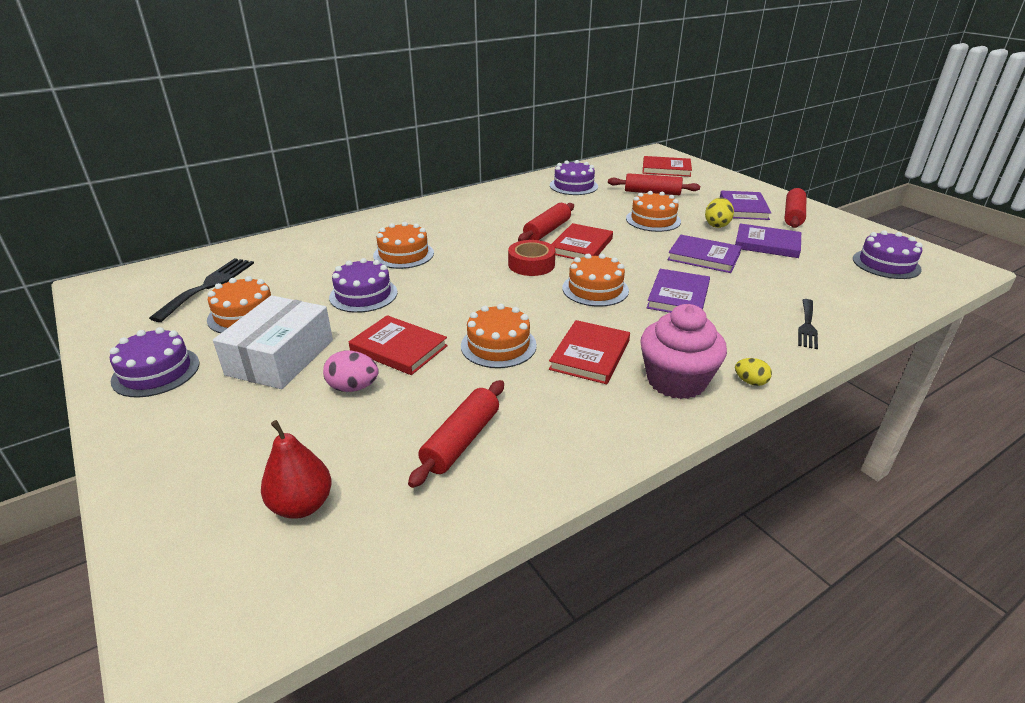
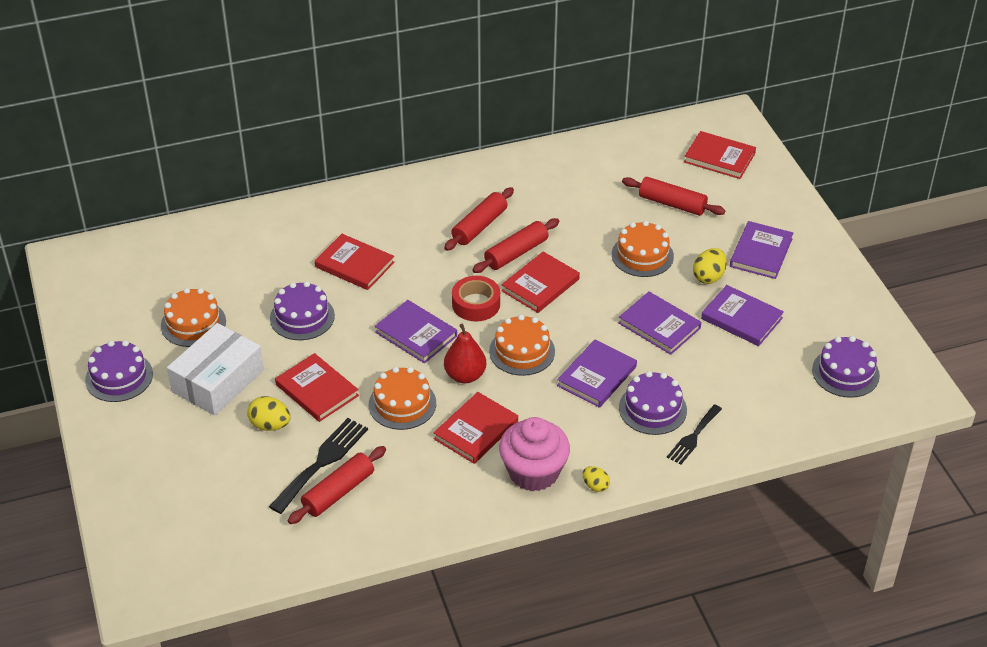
camera: 15 degrees right, 10 degrees up
black fork [149,258,254,322] -> black fork moved to [269,418,368,514]
red pear [261,420,332,519] -> red pear moved to [444,324,486,383]
pink egg [323,351,379,392] -> yellow egg [247,396,291,431]
orange cake [373,222,434,269] -> red book [315,234,394,290]
purple cake [550,160,598,195] -> purple cake moved to [619,371,687,435]
red rolling pin [784,188,806,228] -> red rolling pin moved to [444,187,514,251]
none -> purple book [375,300,457,363]

